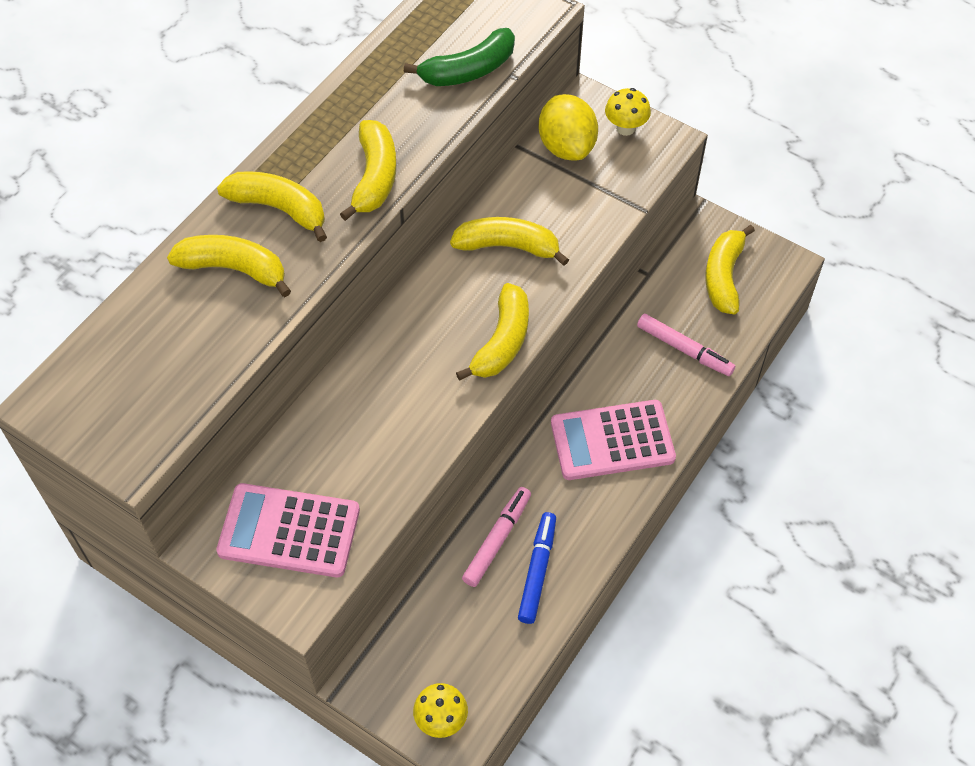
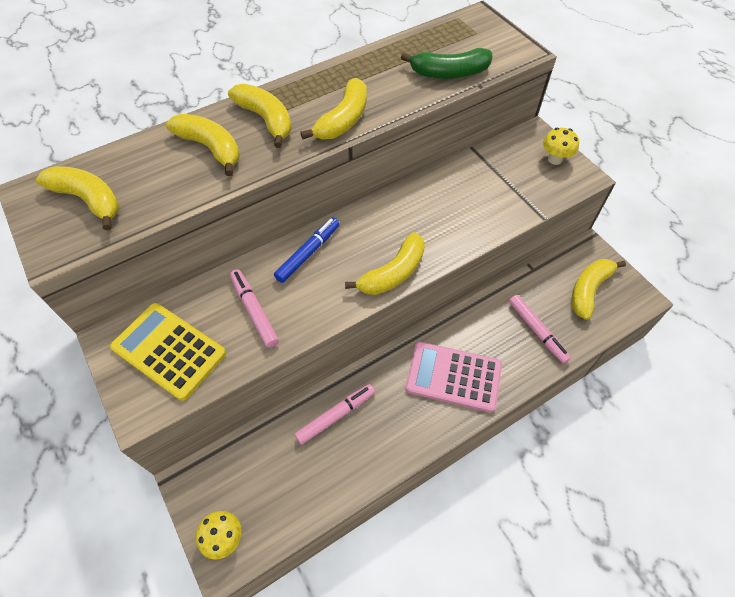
camera: 25 degrees right, 0 degrees up
pink calculator [216,483,360,577] -> yellow calculator [110,303,226,401]
yellow banana [450,217,569,266] -> yellow banana moved to [36,166,119,231]
blue marker [518,512,556,624] -> blue marker moved to [274,217,340,283]
yellow lemon [539,94,598,161] -> none
none -> pink marker [230,269,279,348]

